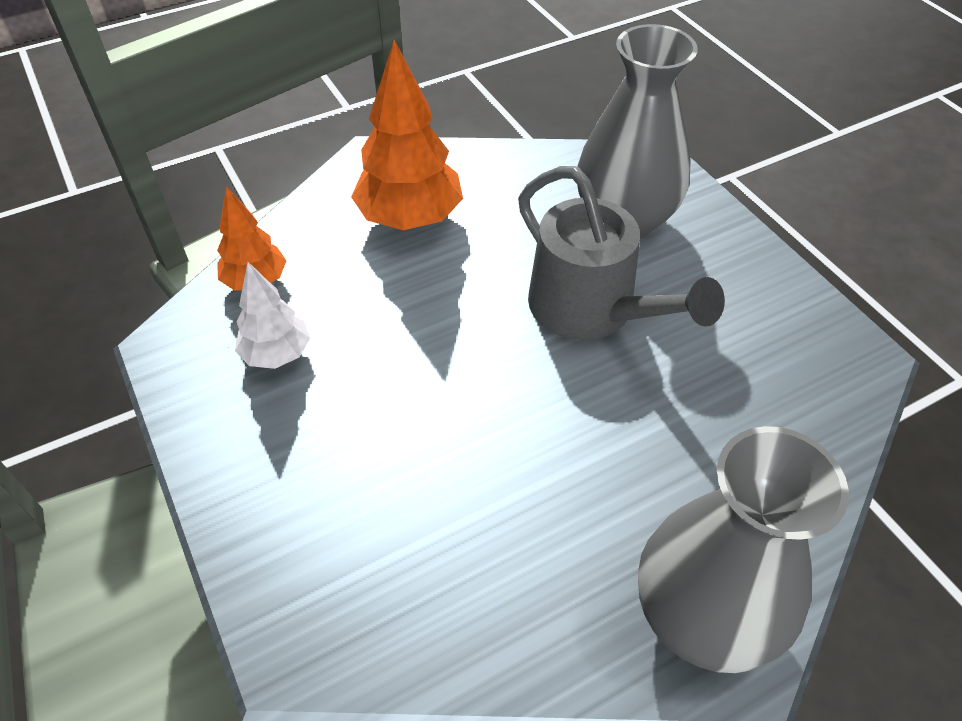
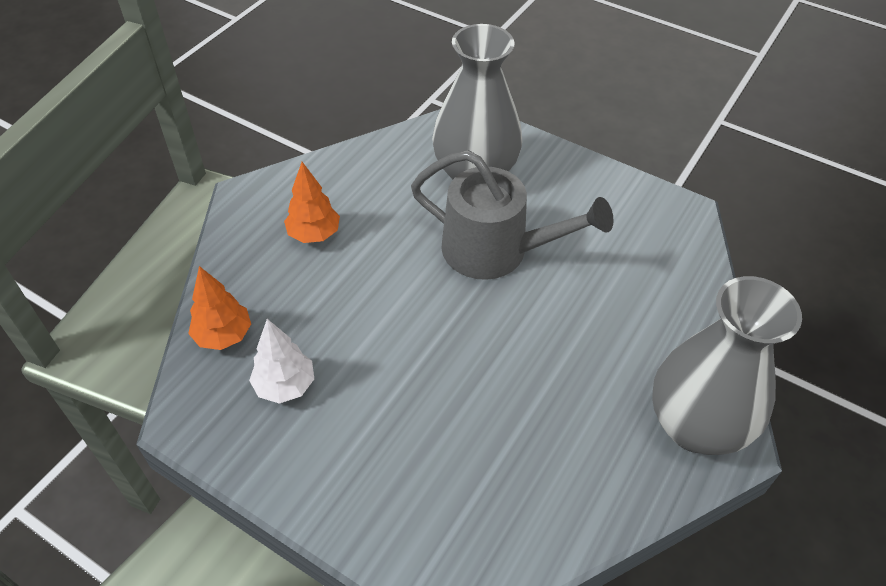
camera: 30 degrees left, 0 degrees up
orange tree [351,40,463,230] -> orange tree [284,162,340,243], size x0.59

